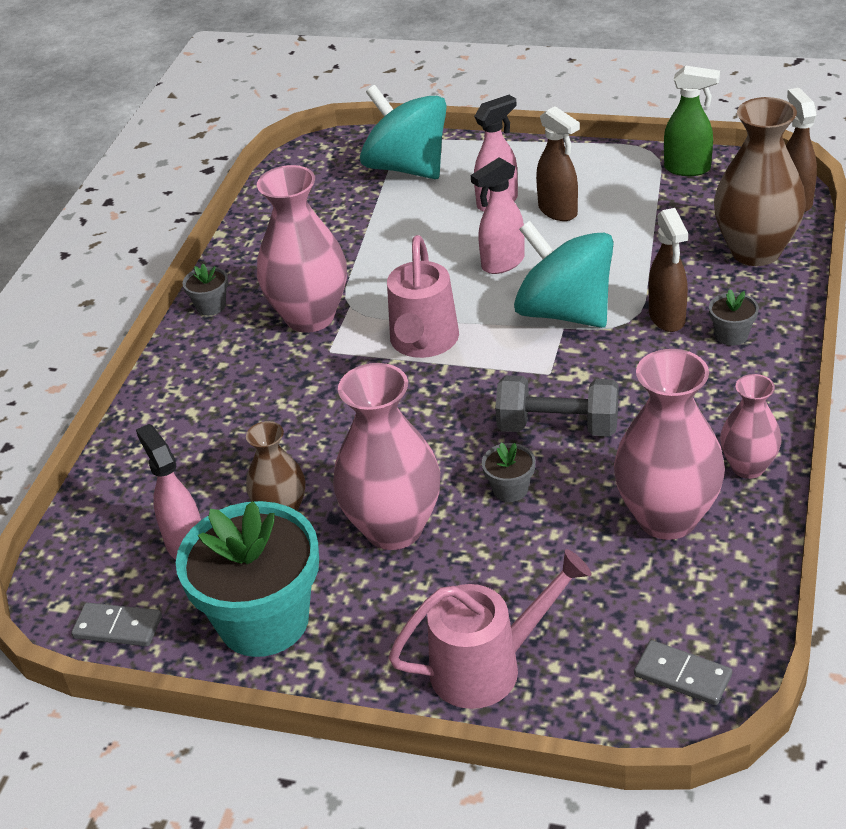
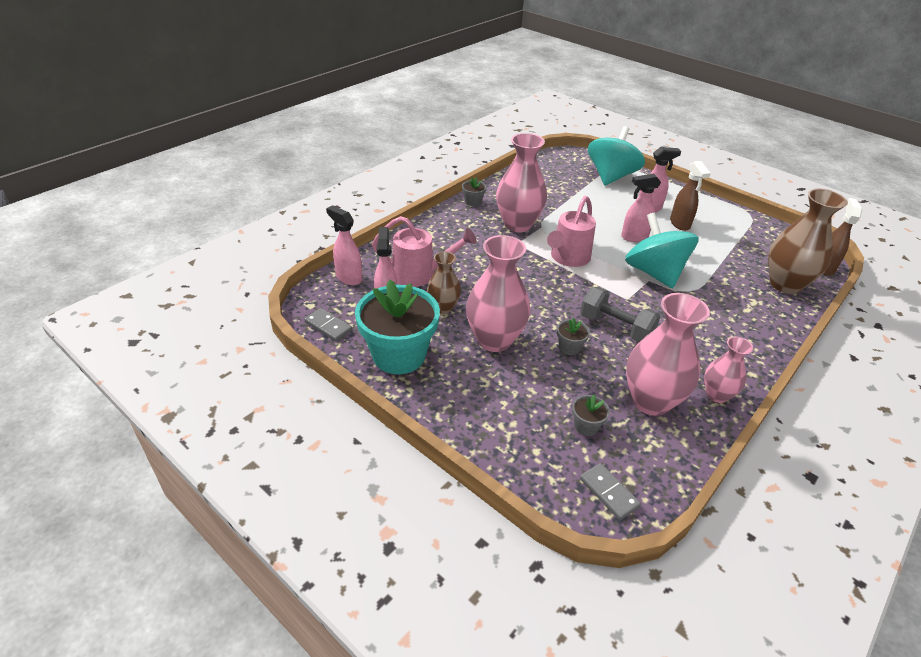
camera: 20 degrees right, 0 degrees up
turquoise spinning top [360,85,447,179] -> turquoise spinning top turned 45 degrees clockwise [588,127,645,185]
pink watering can [388,549,592,709] -> pink watering can moved to [372,216,477,287]
brown spray bottle [649,208,688,332] -> none
green spray bottle [664,66,720,176] -> none
grey flower pot [709,289,759,346] -> grey flower pot moved to [572,395,610,436]
none -> pink spray bottle [326,205,362,285]

